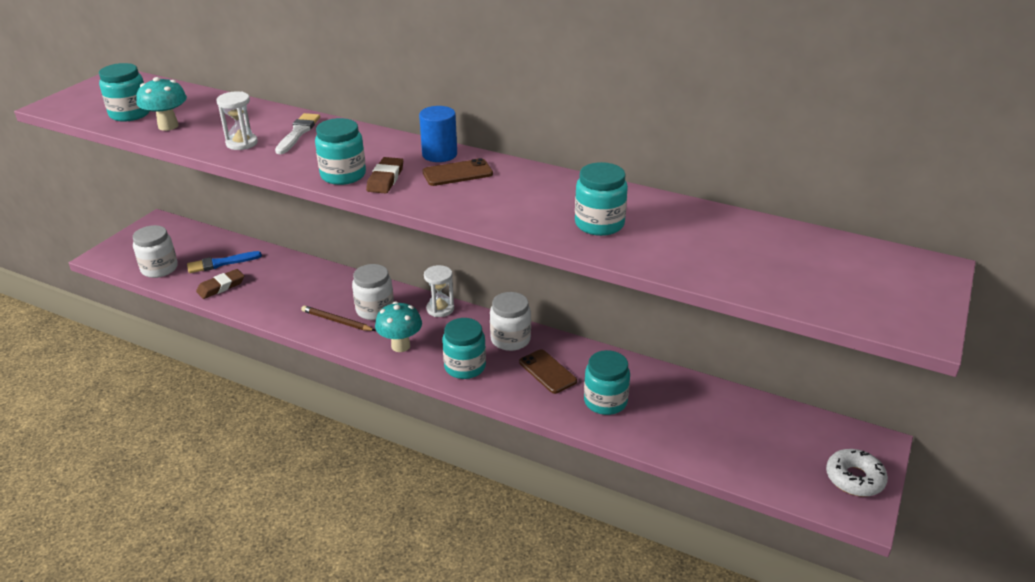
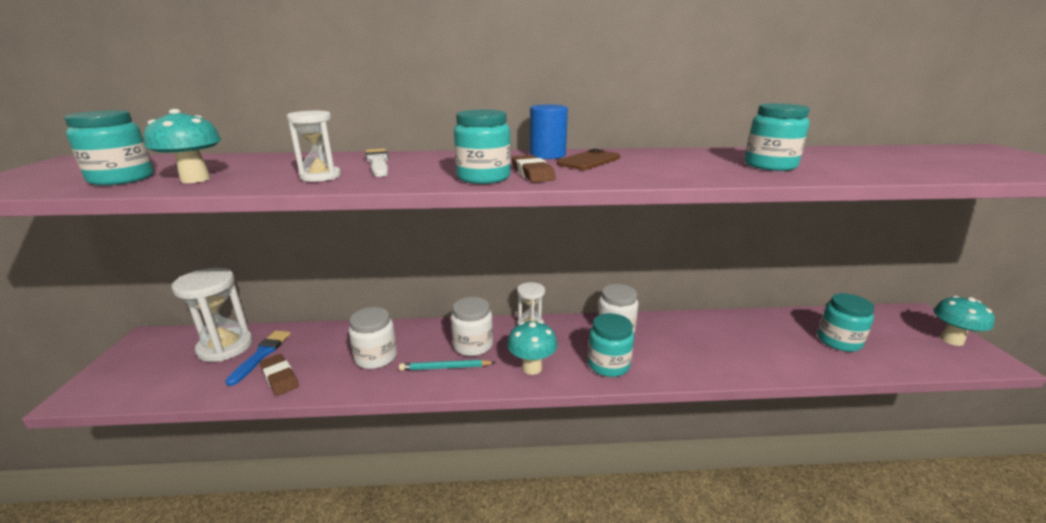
camera: 30 degrees left, 10 degrees down
white jar [133,225,178,278] -> white jar moved to [349,307,397,369]
blue brush [187,251,262,273] -> blue brush turned 150 degrees clockwise [225,331,291,386]
brown eraser [196,269,244,299] -> brown eraser turned 60 degrees counterclockwise [260,354,299,396]
brown pencil [301,305,376,331] -> turquoise pencil [399,360,496,371]
brown phone [519,349,577,394] -> none
turquoise jar [584,350,630,415] -> turquoise jar moved to [817,293,875,352]
white donut [826,449,888,497] -> turquoise mushroom [933,296,995,346]
none -> white hourglass [171,268,253,362]

